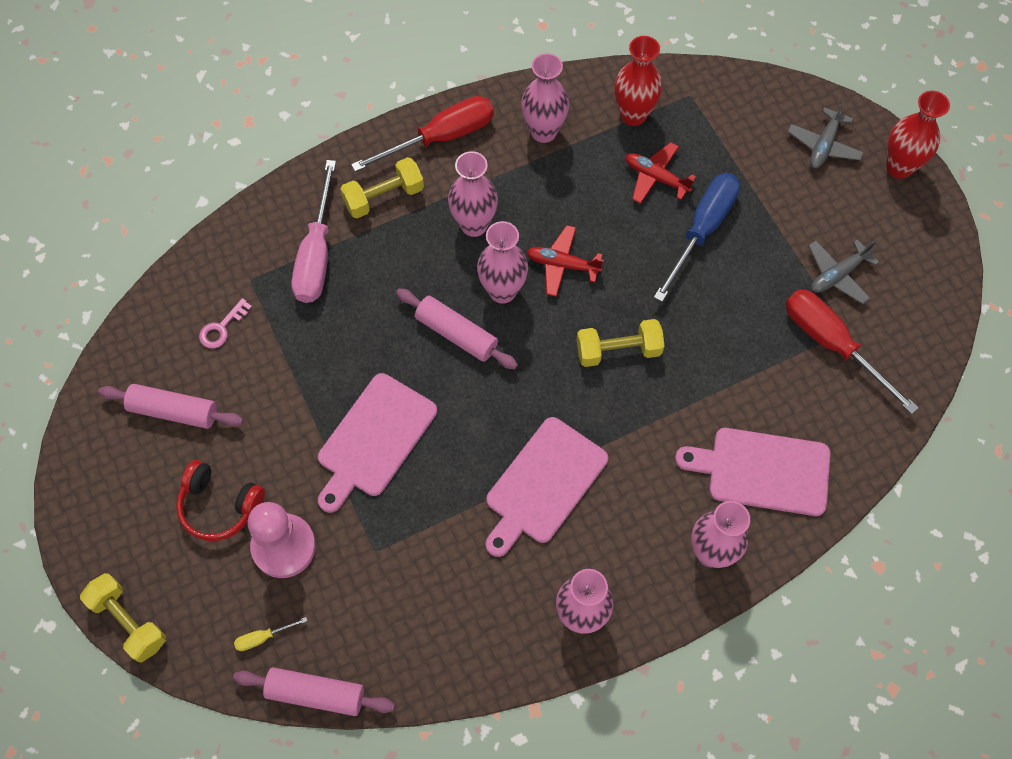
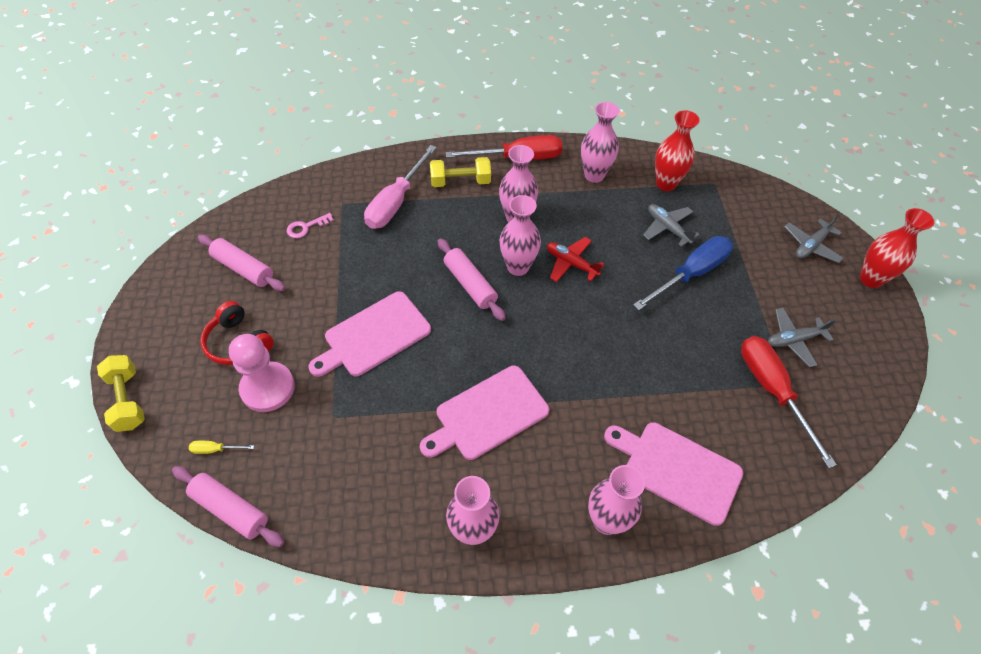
camera: 20 degrees right, 10 degrees down
yellow dumbbell [576,319,665,367] -> none
red plane [625,142,696,204] -> grey plane [643,204,699,247]

